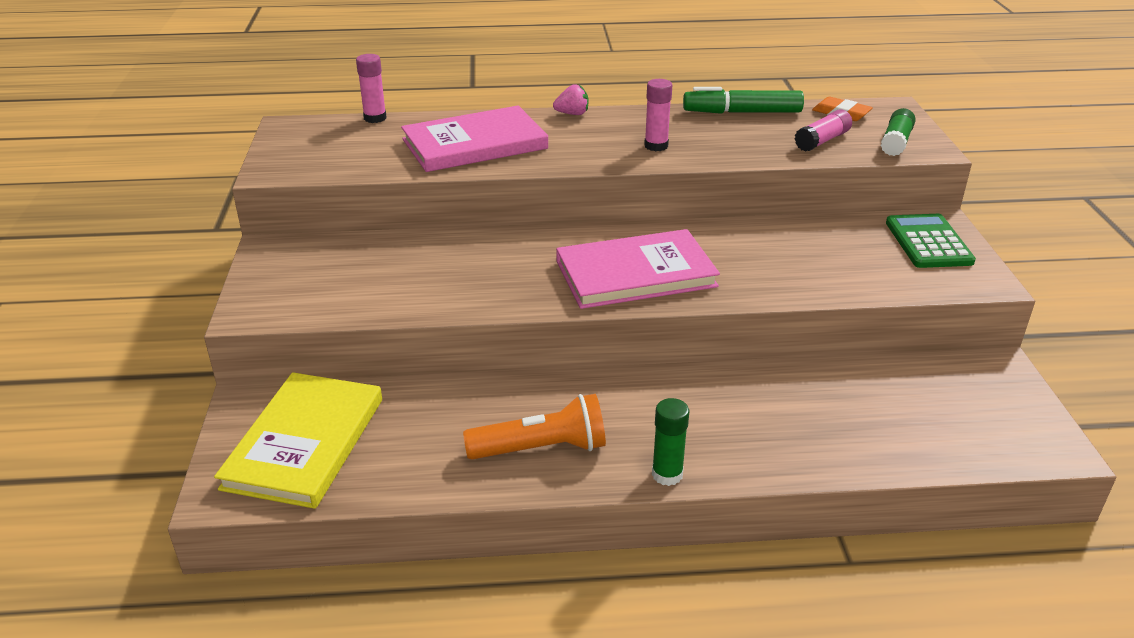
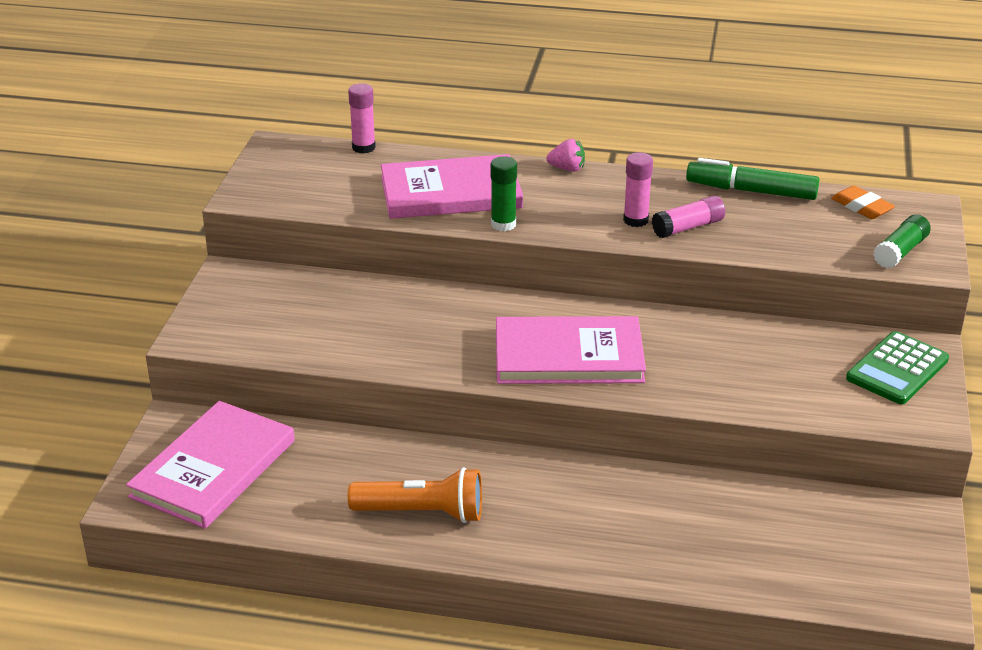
camera: 15 degrees right, 0 degrees up
yellow book [214,372,382,509] -> pink book [126,401,295,529]
green glue stick [652,398,689,486] -> green glue stick moved to [490,156,517,231]
pink glue stick [794,109,852,152] -> pink glue stick moved to [652,196,725,238]
green calculator [886,214,976,268] -> green calculator turned 150 degrees counterclockwise [846,331,949,404]

